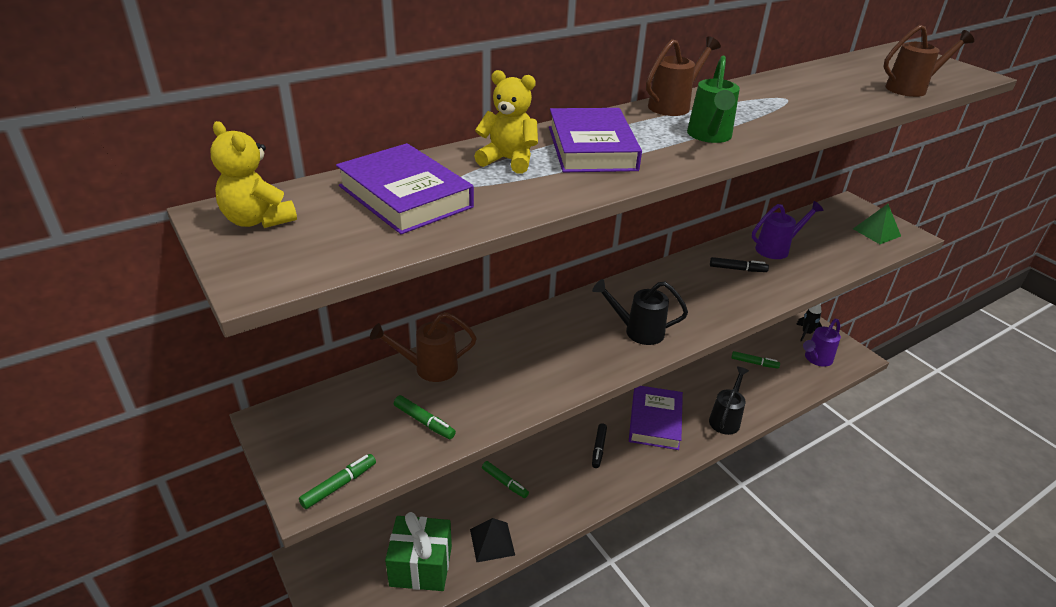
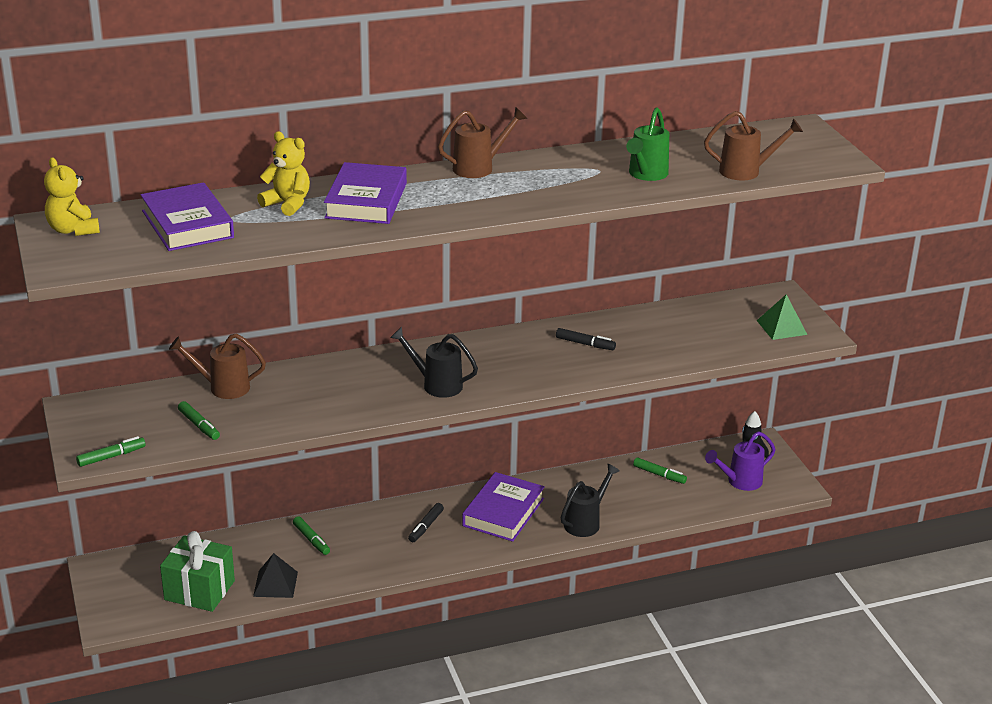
camera: 15 degrees right, 5 degrees down
green watering can [687,56,740,143] -> green watering can moved to [626,107,669,181]
purple watering can [752,201,824,259] -> none

